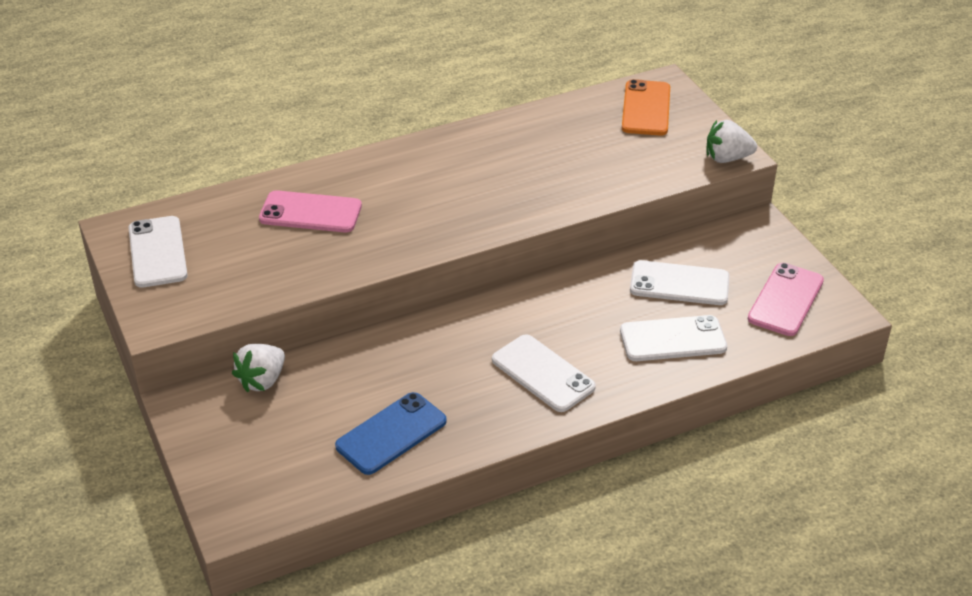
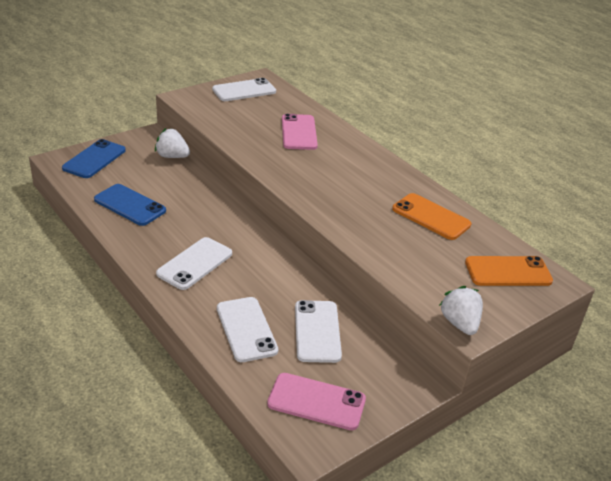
camera: 75 degrees right, 5 degrees down
none -> blue phone [62,139,126,178]
none -> orange phone [392,193,471,240]

